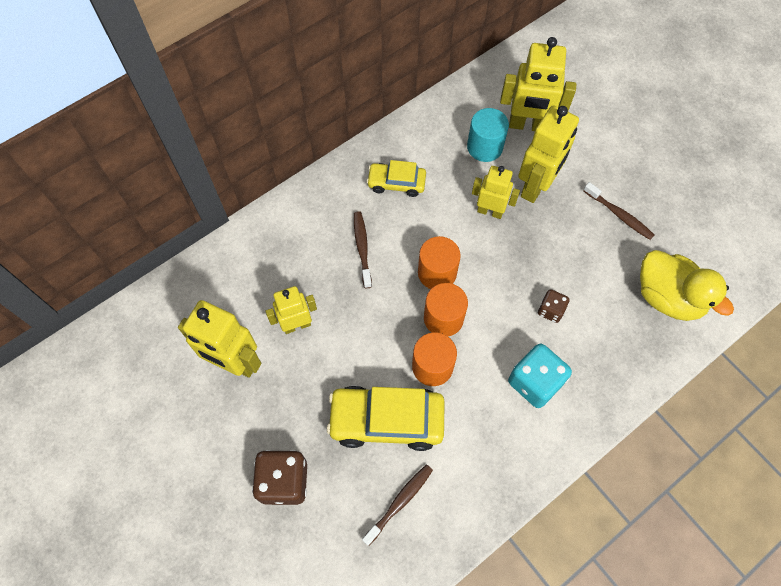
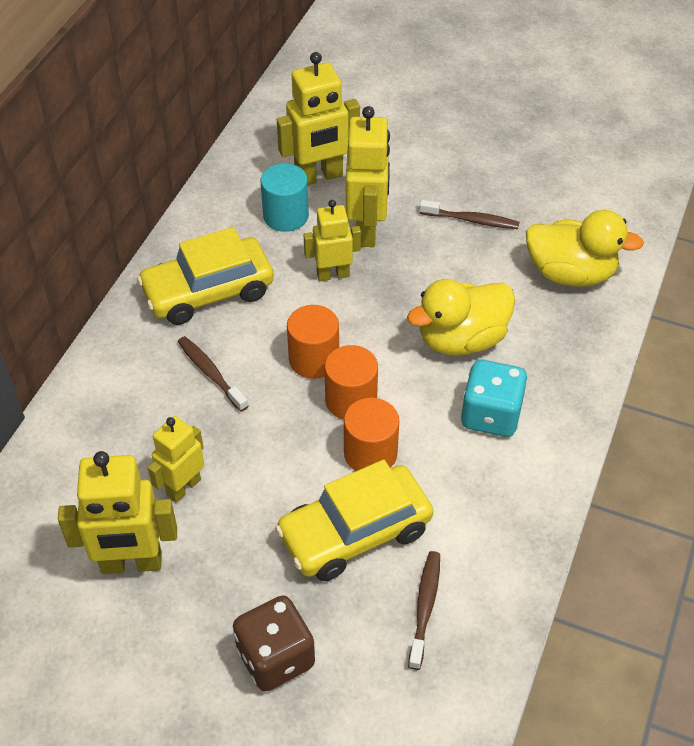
camera: 30 degrees left, 15 degrees down
yellow car [367,160,426,197] -> yellow car [137,227,274,325], size x1.71
brown dice [538,289,570,323] -> yellow duck [407,279,515,356]

